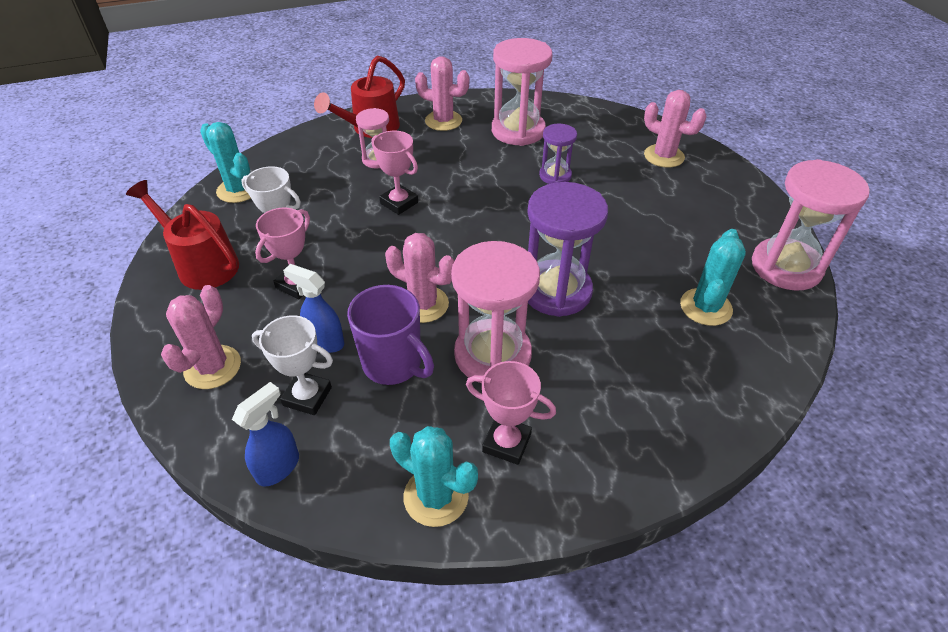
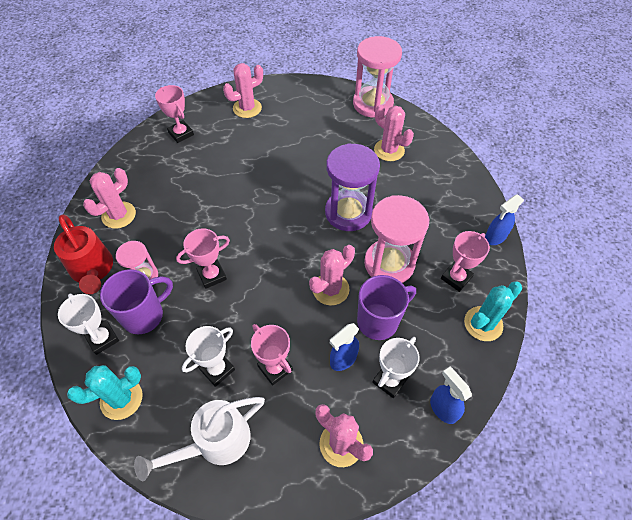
camera: 70 degrees left, 10 degrees up
red watering can [126,180,239,290] -> white watering can [134,397,265,481]
pink hourglass [492,38,553,146] -> none
purple hourglass [539,124,577,184] -> none
turquoise cactus [680,229,746,326] -> pink cactus [374,104,414,161]
none -> white trophy [58,294,119,355]
none -> purple mug [100,269,173,334]
none -> pink trophy [155,85,194,143]
none -> blue spray bottle [485,194,524,245]

